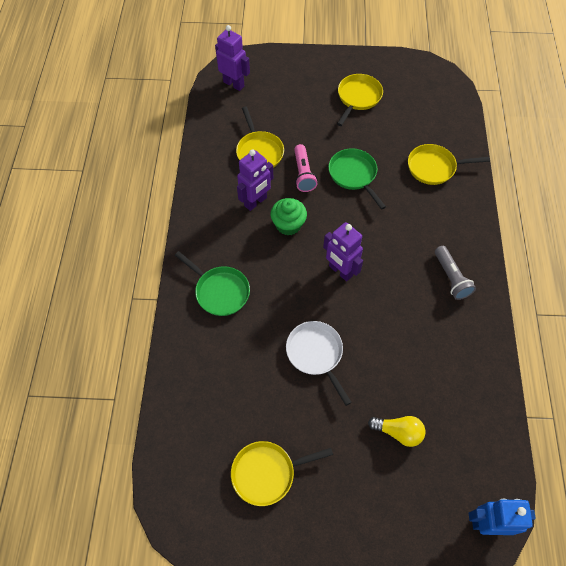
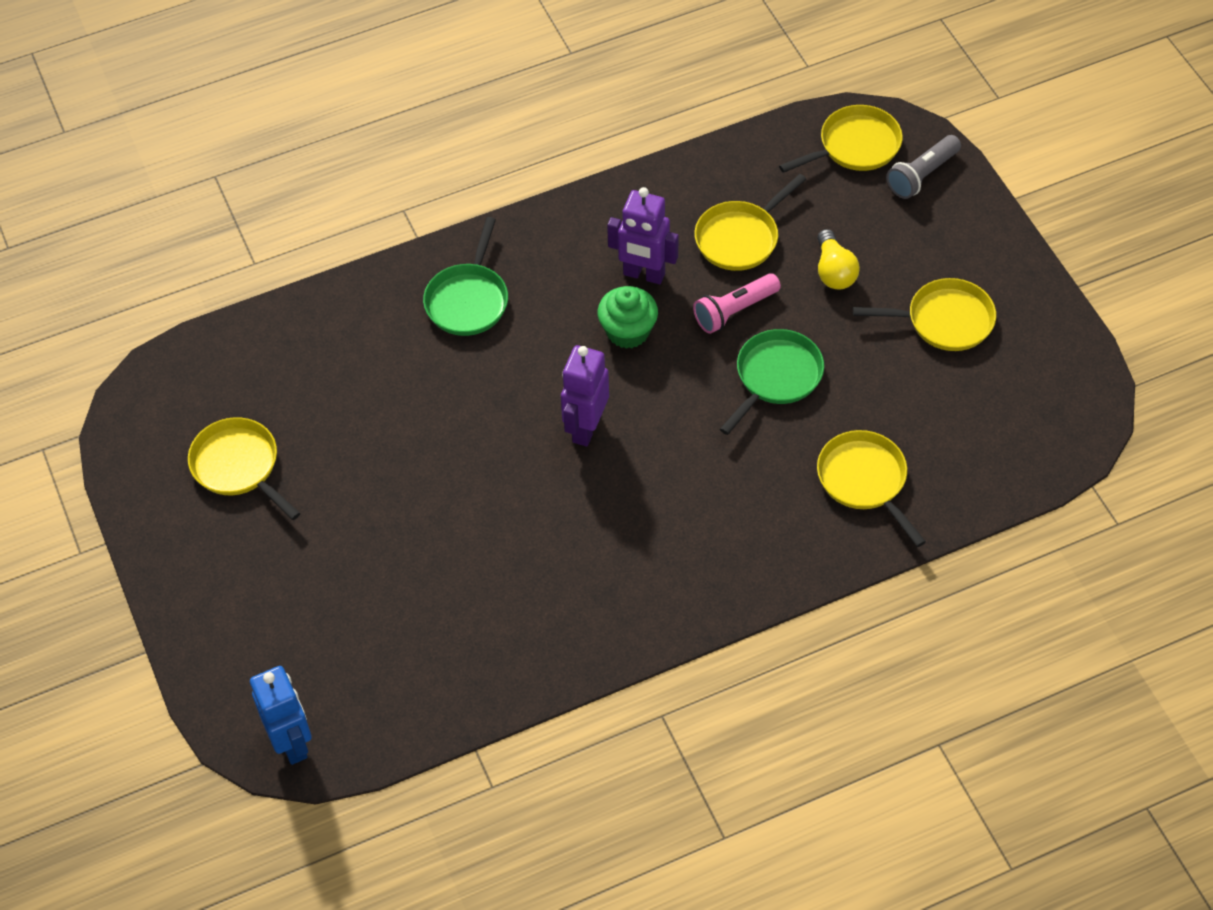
camera: 65 degrees right, 5 degrees down
purple robot [215,25,250,91] -> yellow pan [779,105,903,173]
white pan [286,321,352,406] -> none
yellow light bulb [368,416,426,447] -> yellow light bulb moved to [817,229,860,290]
grey flashlight [435,246,476,300] -> grey flashlight moved to [886,135,961,199]

